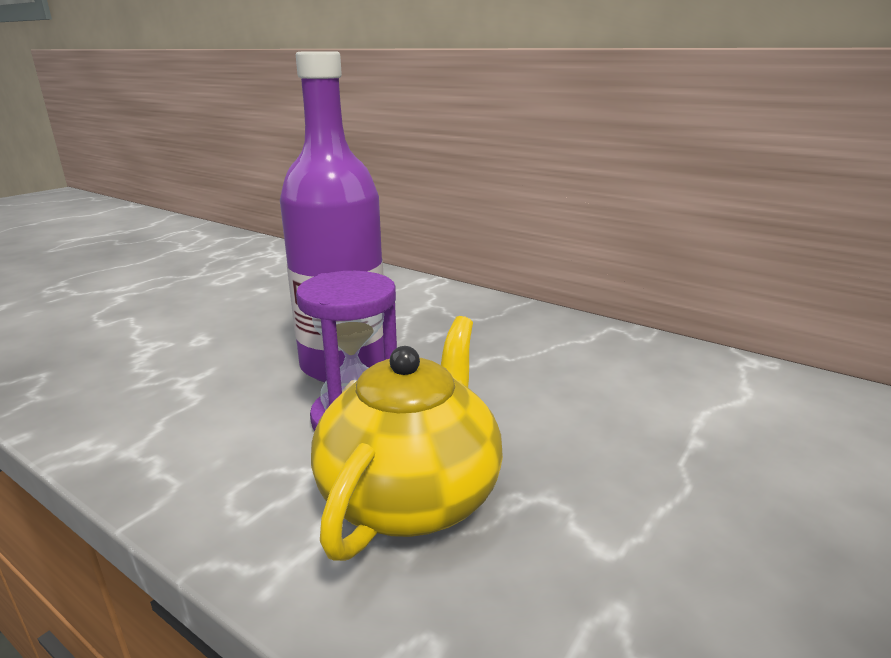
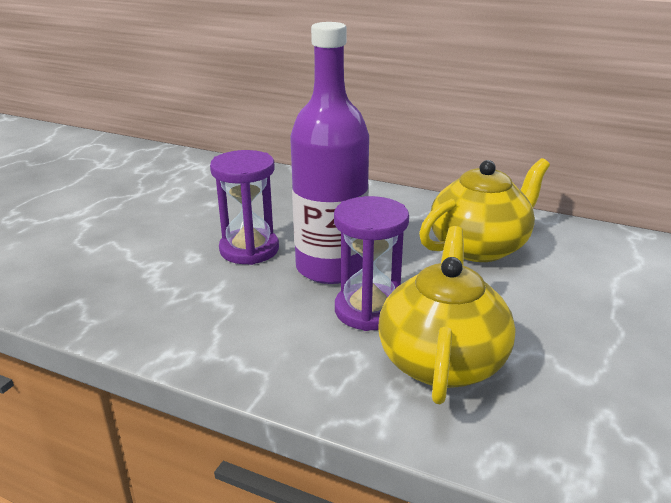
camera: 10 degrees left, 5 degrees up
none -> purple hourglass [210,150,279,265]
none -> yellow teapot [419,158,550,262]

